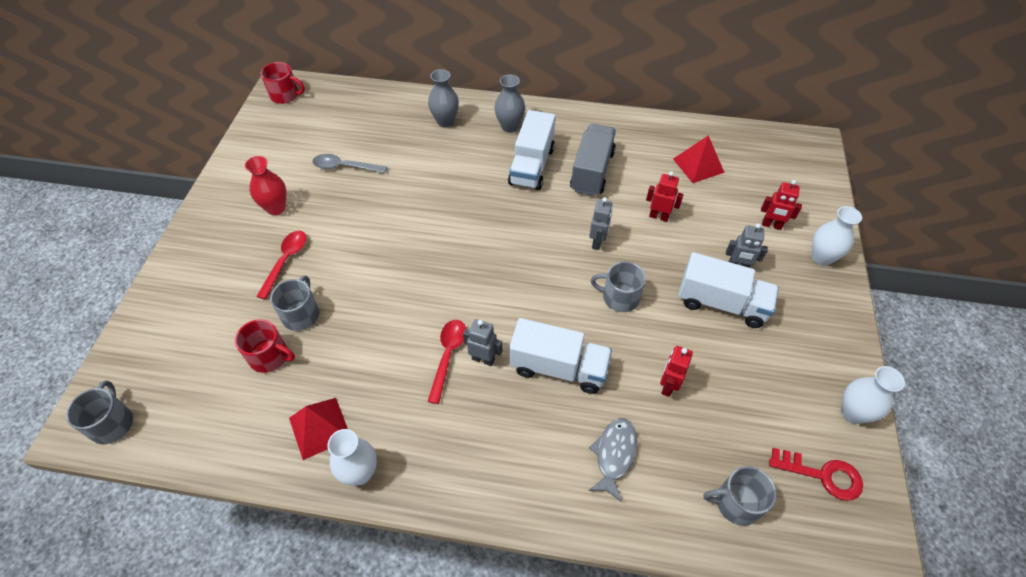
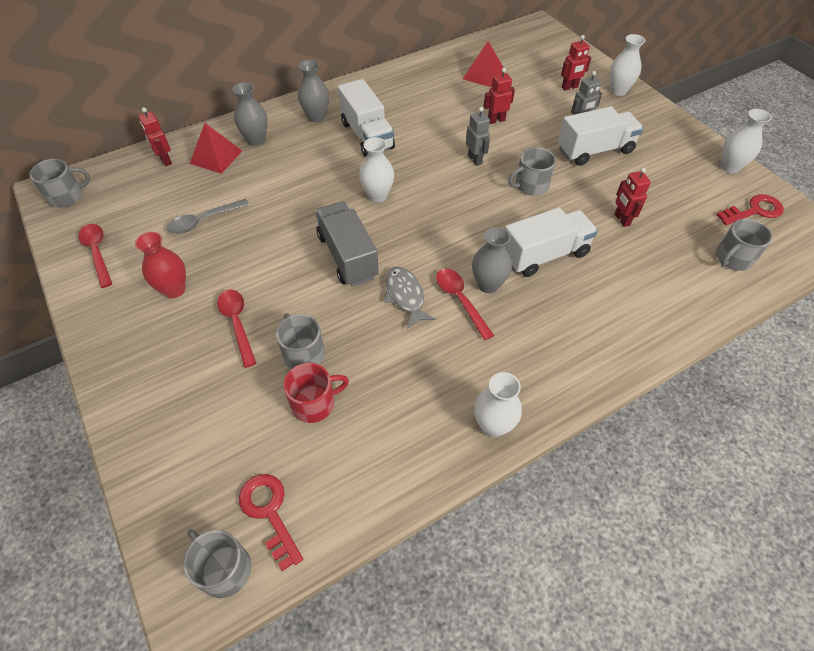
camera: 40 degrees left, 0 degrees up
red mug [261,62,305,104] -> grey mug [30,159,90,208]
red pyramid [289,398,348,460] -> red pyramid moved to [190,123,242,174]
grey robot [463,319,502,366] -> grey vase [472,227,512,293]
grey truck [570,124,616,196] -> grey truck moved to [315,201,379,287]
grey fish [588,418,637,502] -> grey fish moved to [384,267,436,329]
none -> red spoon [78,224,112,288]
none -> red robot [138,107,172,166]
none -> red key [239,474,303,571]
none -> white vase [359,137,394,203]

